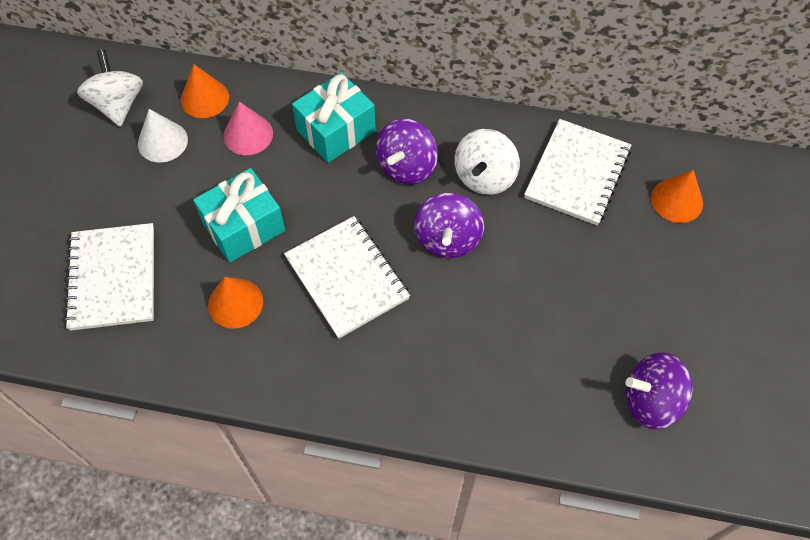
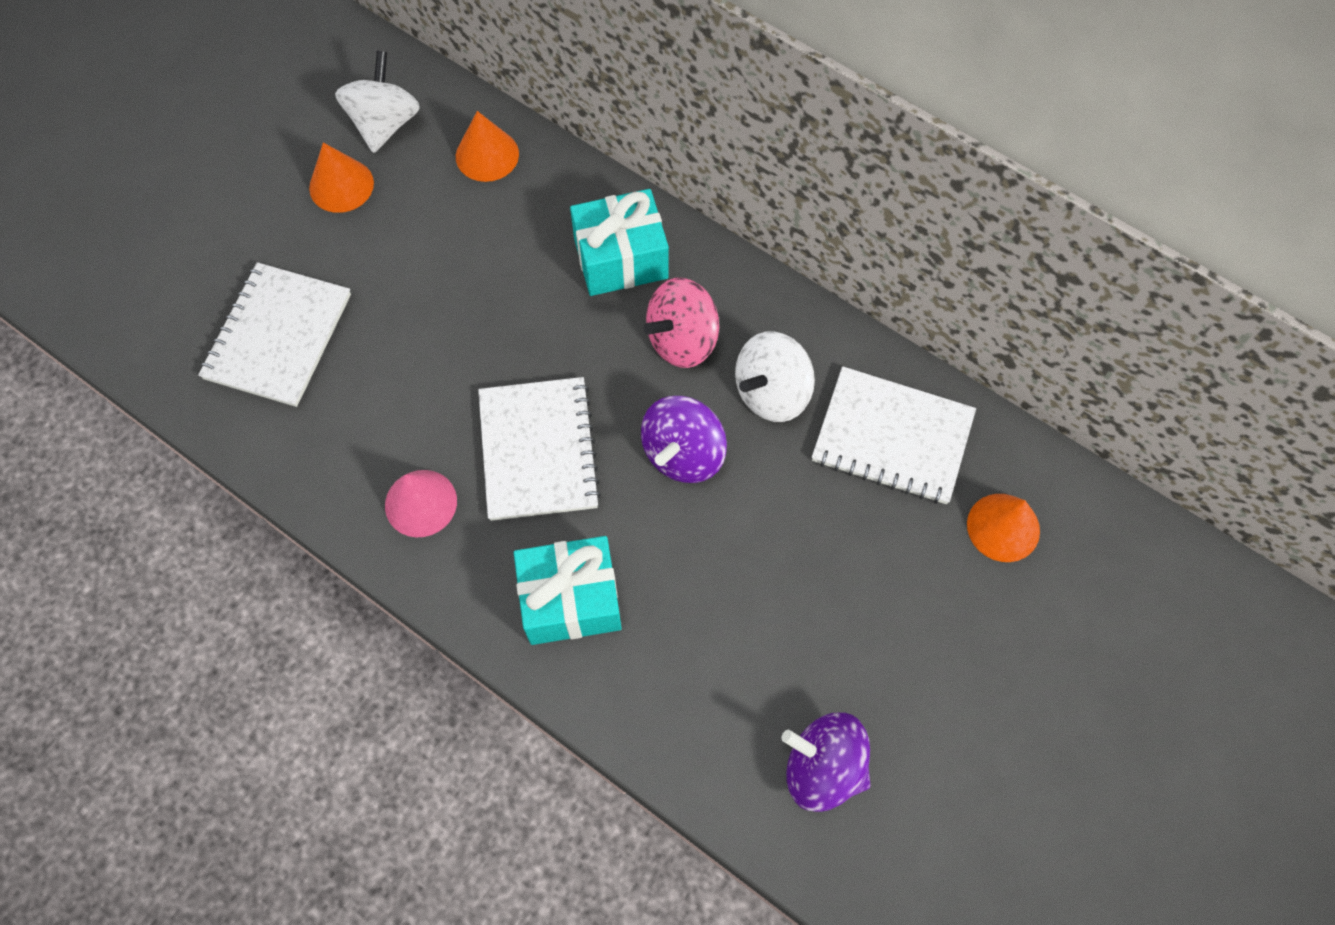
camera: 25 degrees right, 5 degrees up
white cone [138,109,188,163] -> none
turquoise gift [193,168,285,263] -> turquoise gift moved to [514,536,622,645]
orange cone [208,277,263,329] -> orange cone moved to [309,142,374,213]
pink cone [223,101,273,155] -> pink cone moved to [385,470,457,537]
purple spinning top [376,119,438,185] -> pink spinning top [644,278,719,368]
white notebook [524,119,631,225] -> white notebook turned 60 degrees clockwise [812,366,976,504]

